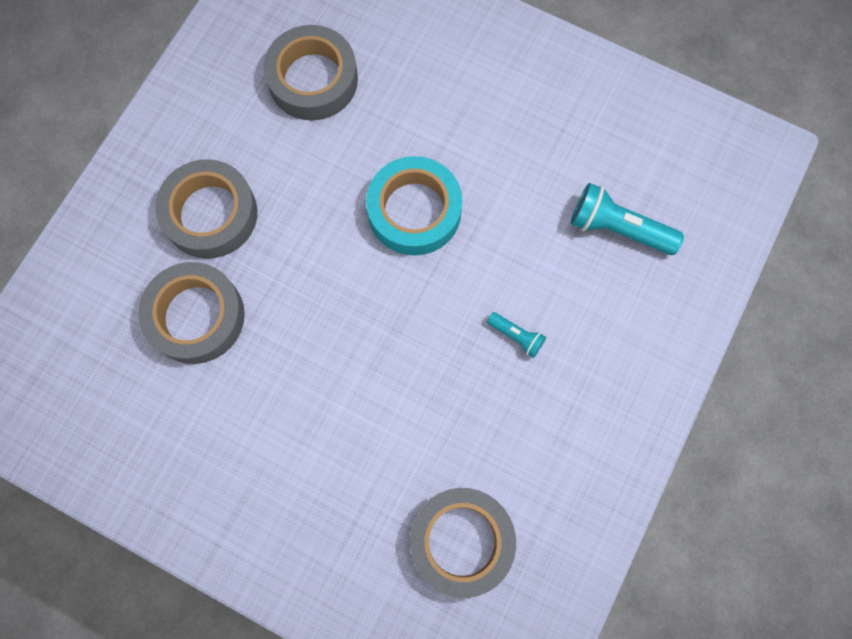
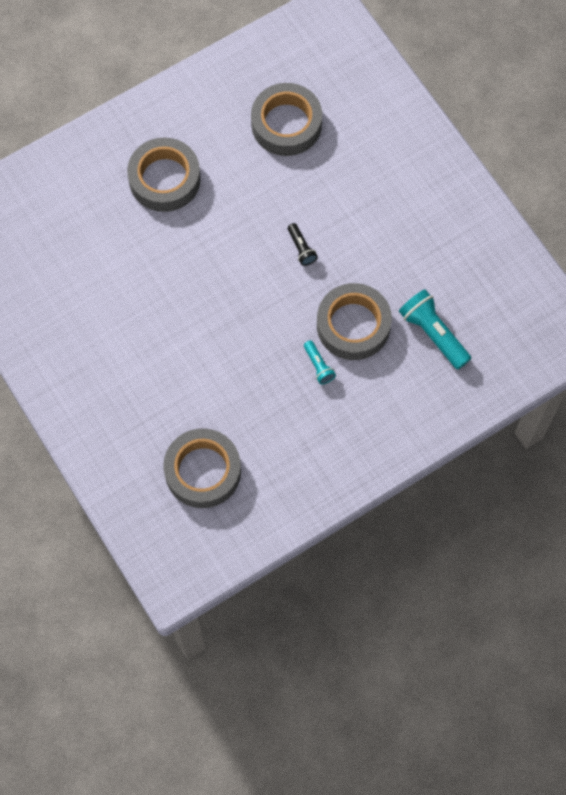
camera: 30 degrees right, 5 degrees down
grey tape [138,262,245,364] -> grey tape moved to [317,283,392,360]
turquoise tape [366,156,462,255] -> black flashlight [288,223,318,266]

